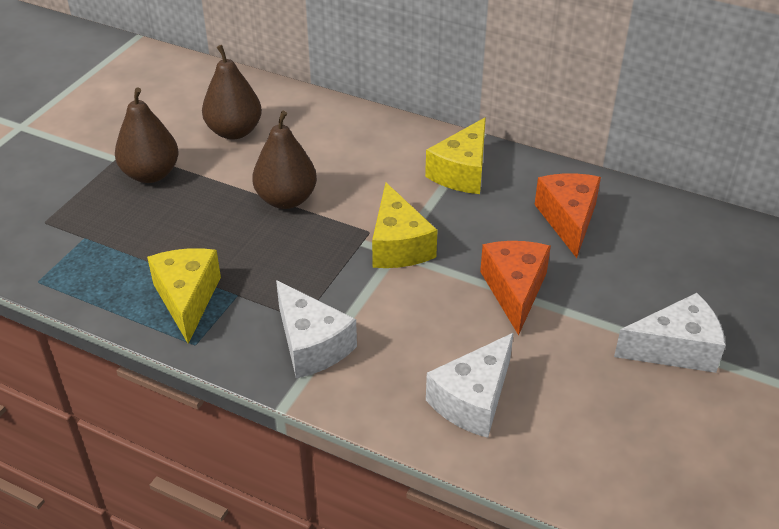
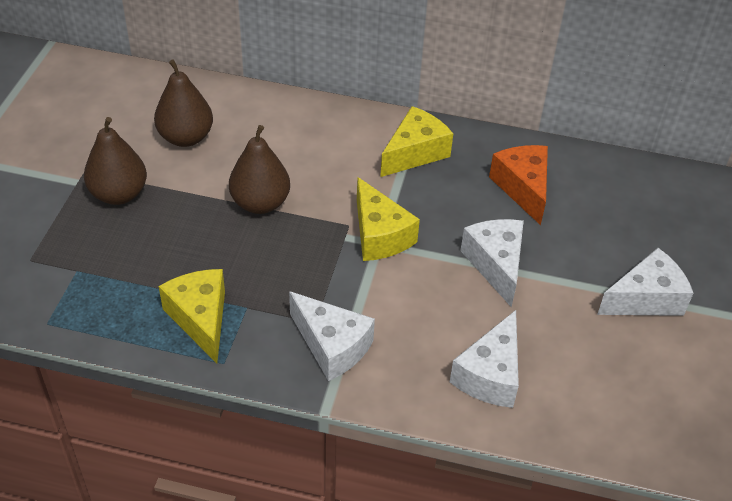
camera: 15 degrees left, 5 degrees up
yellow cheese [425,117,486,194] -> yellow cheese turned 150 degrees counterclockwise [380,106,453,177]
orange cheese [480,241,551,335] -> white cheese [460,219,524,307]

